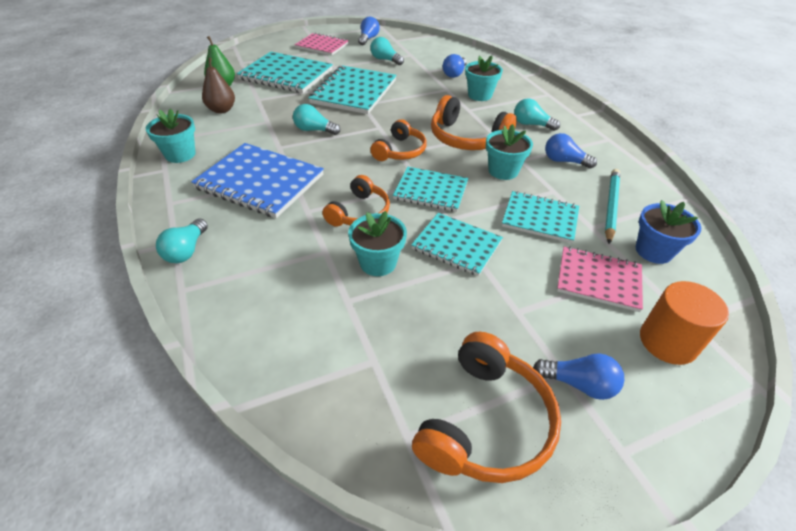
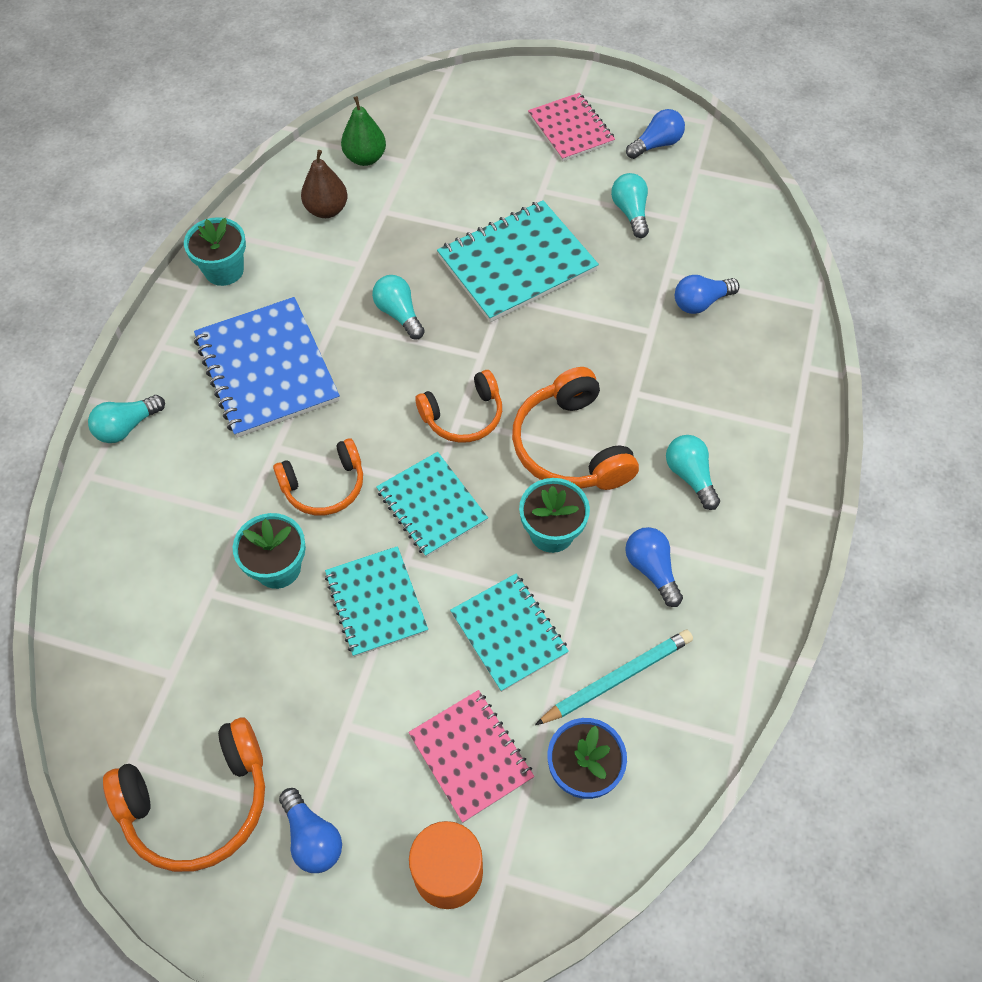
camera: 40 degrees right, 15 degrees up
turquoise notebook [237,52,333,93] -> none
turquoise flower pot [465,55,503,101] -> none

